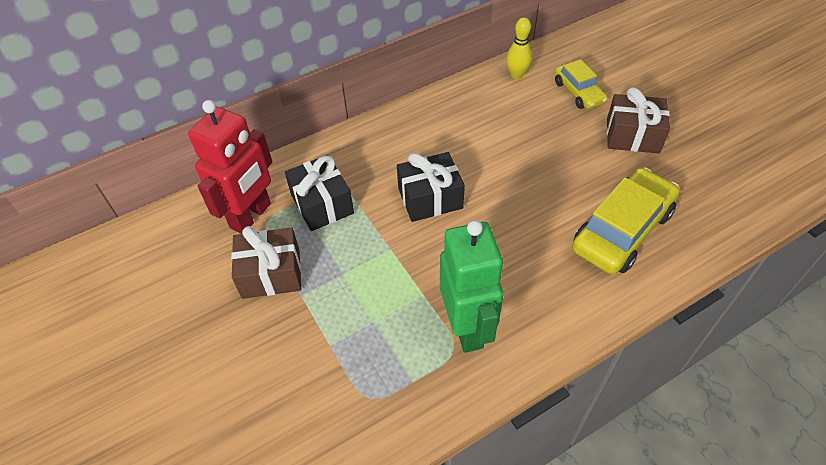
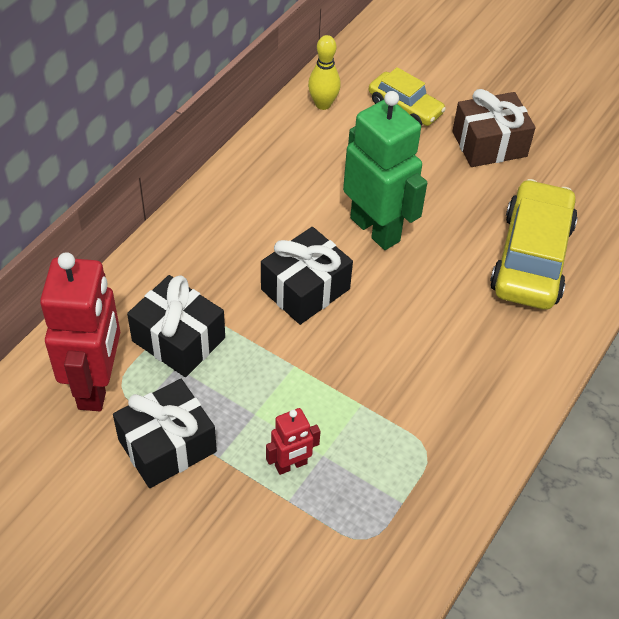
camera: 30 degrees left, 0 degrees up
brown gift [231,226,301,299] -> black gift [113,379,217,488]
green robot [440,220,503,353] -> green robot moved to [343,91,427,250]
none -> red robot [266,408,321,475]

